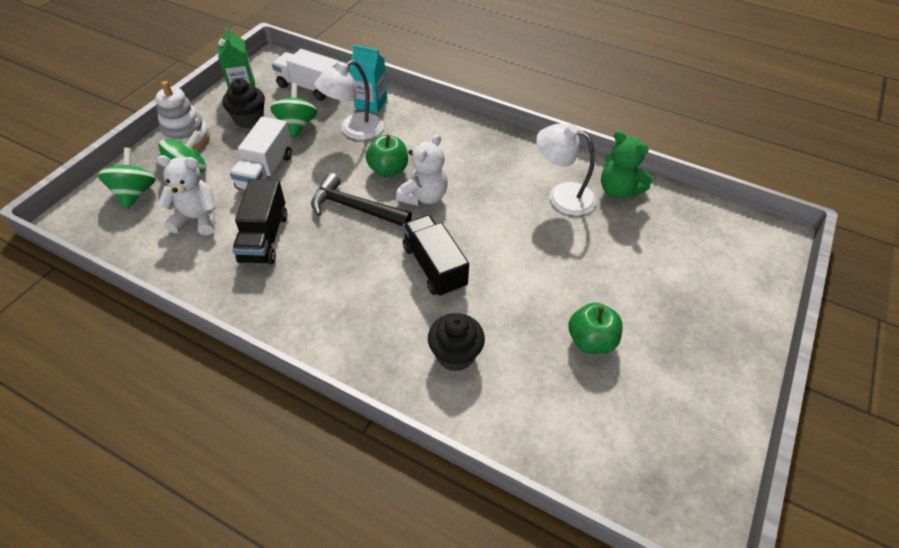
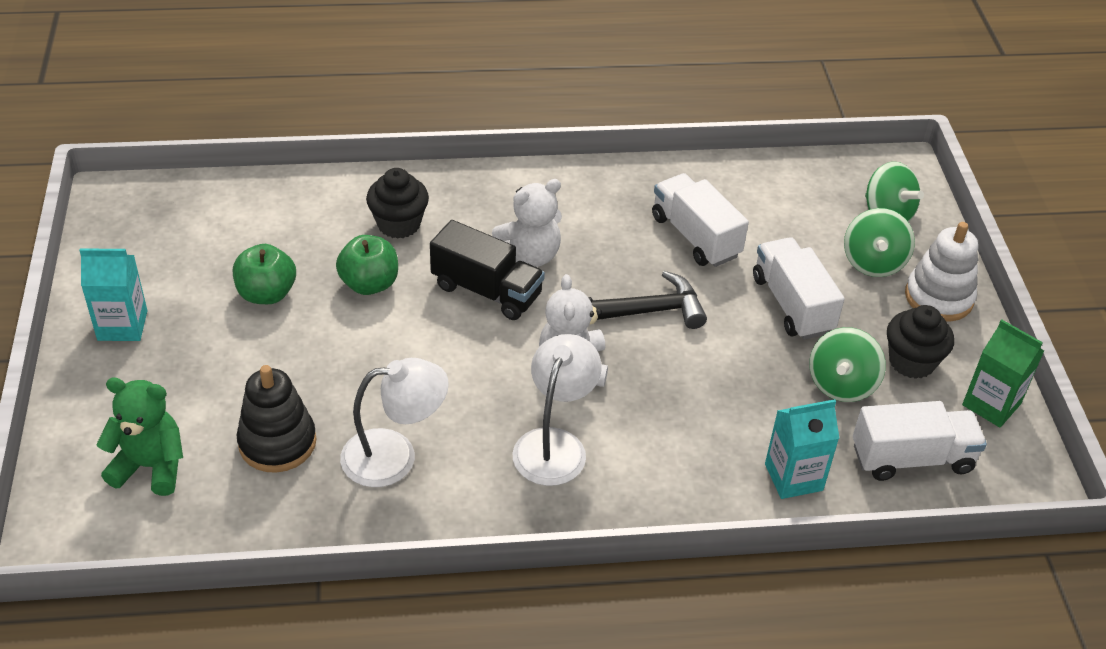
camera: 145 degrees right, 5 degrees down
white teddy bear [157,155,216,235] -> white teddy bear moved to [492,179,562,267]
black truck [232,179,287,265] -> white truck [652,173,749,267]
green spinning top [270,83,317,139] -> green spinning top turned 60 degrees clockwise [809,327,886,402]
white lamp [315,60,384,140] -> white lamp moved to [513,334,602,486]
green apple [366,135,408,177] -> green apple moved to [336,235,398,295]
green teddy bear [601,131,653,199] -> green teddy bear moved to [96,378,183,496]
none -> turquoise carton [79,248,147,341]
none -> black stacking toy [237,365,316,473]

